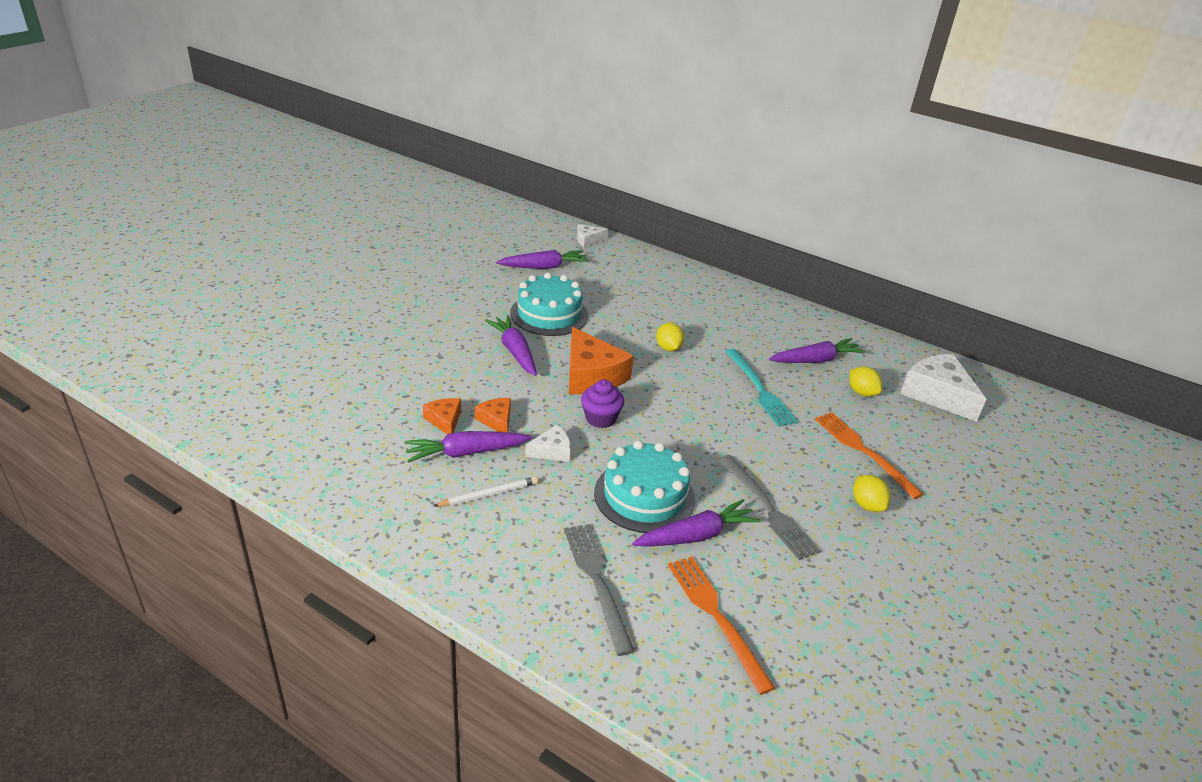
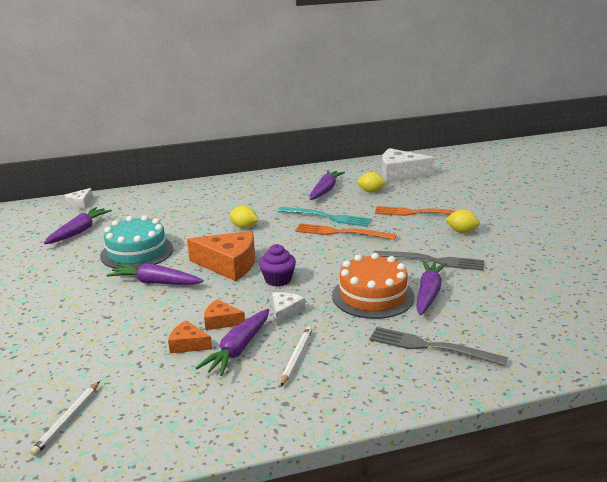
camera: 45 degrees left, 10 degrees down
turquoise cake [594,440,695,533] -> orange cake [332,253,414,319]
orange fork [668,556,775,695] -> orange fork moved to [295,223,397,240]
none -> white pencil [30,381,100,456]

